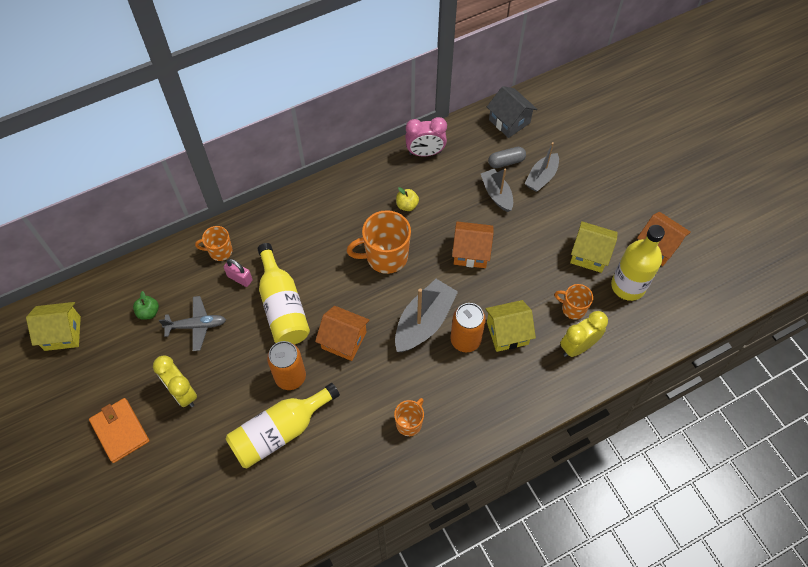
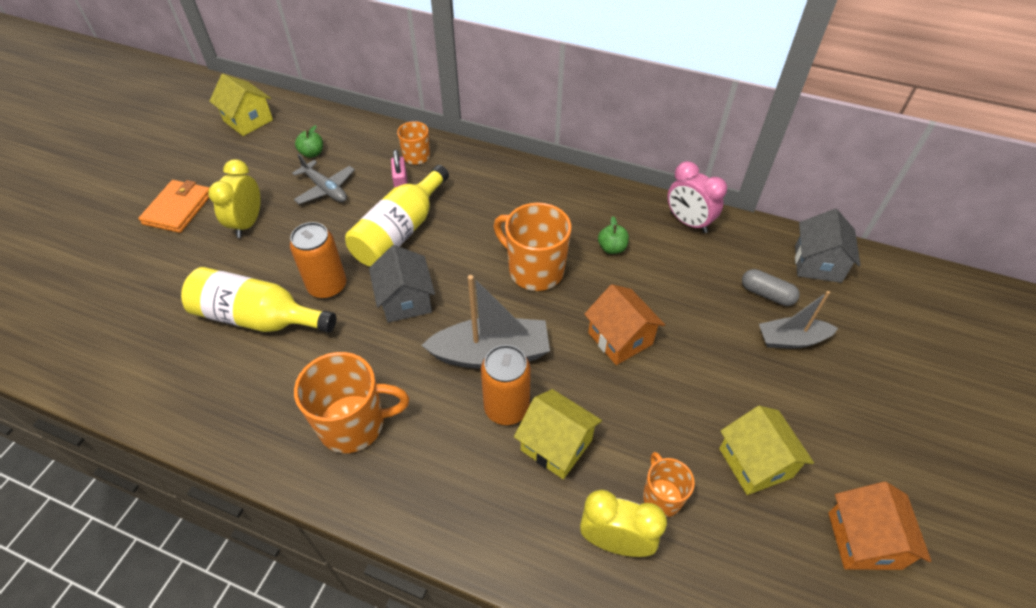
camera: 50 degrees right, 10 degrees down
orange house [315,306,370,361] -> grey house [369,245,435,323]
orange mug [394,398,424,436] -> orange mug [294,352,409,453], size x1.77
yellow apple [396,187,419,211] -> green apple [598,216,629,254]
grey boat [481,168,513,212] -> none
yellow bottle [611,225,665,301] -> none

